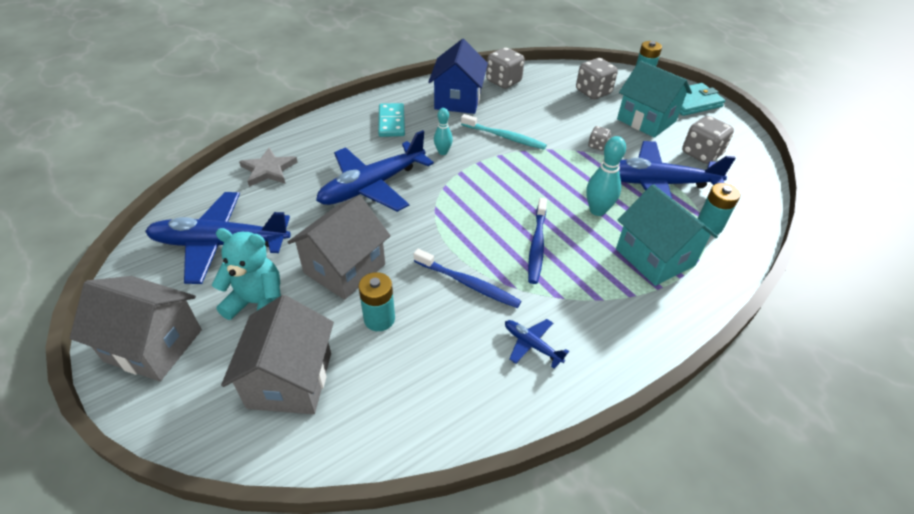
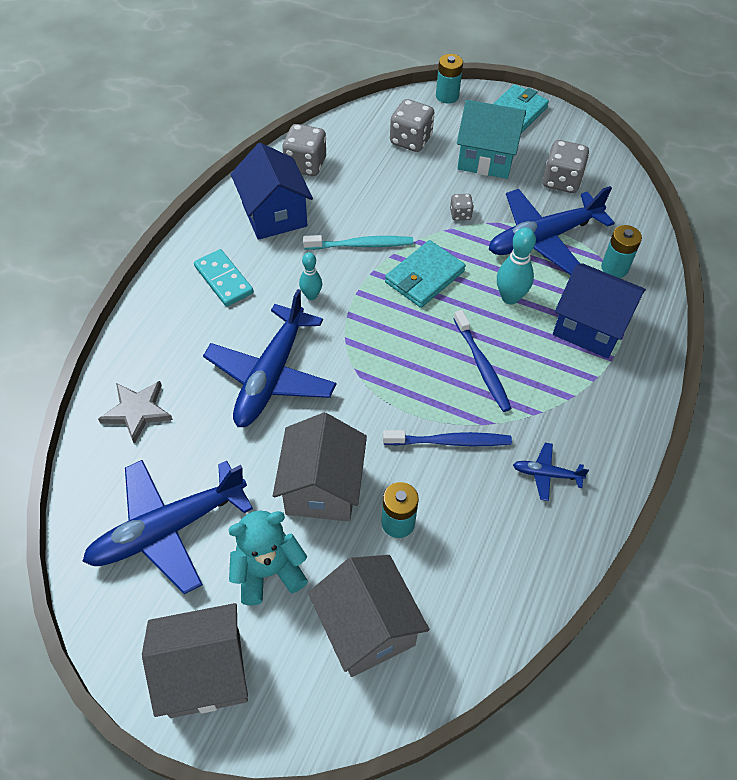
camera: 30 degrees left, 10 degrees up
turquoise house [616,184,718,286] -> blue house [553,263,646,358]
none -> turquoise wallet [385,240,466,308]

